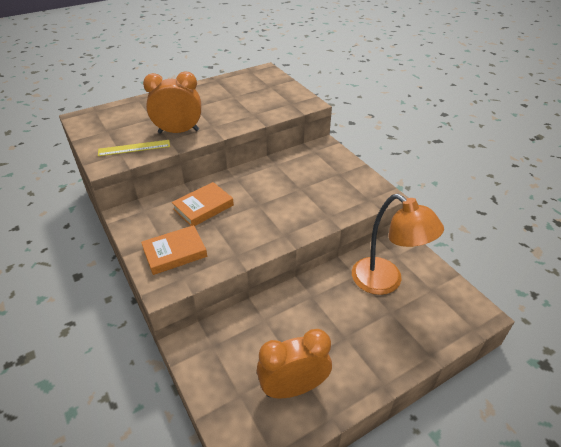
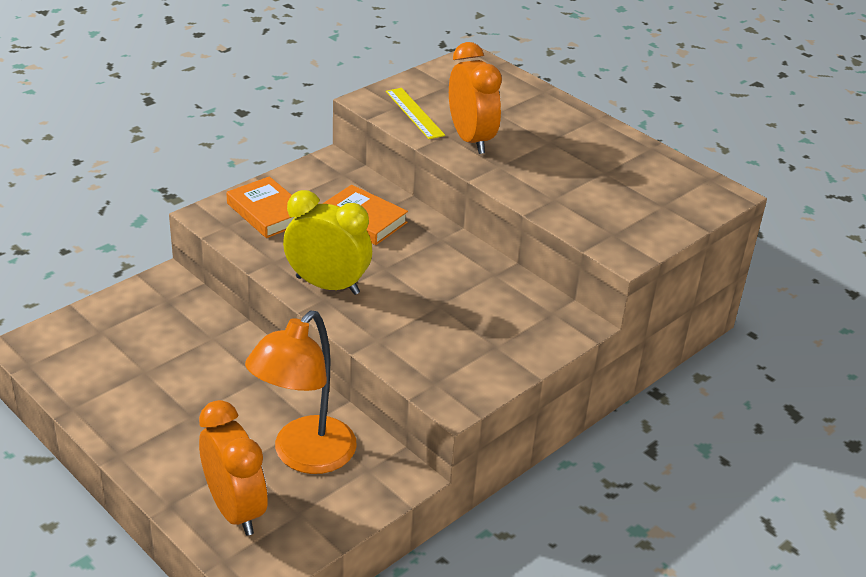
camera: 75 degrees right, 5 degrees down
orange clock [257,329,332,399] -> orange clock moved to [199,400,268,536]
none -> yellow clock [283,190,372,295]

